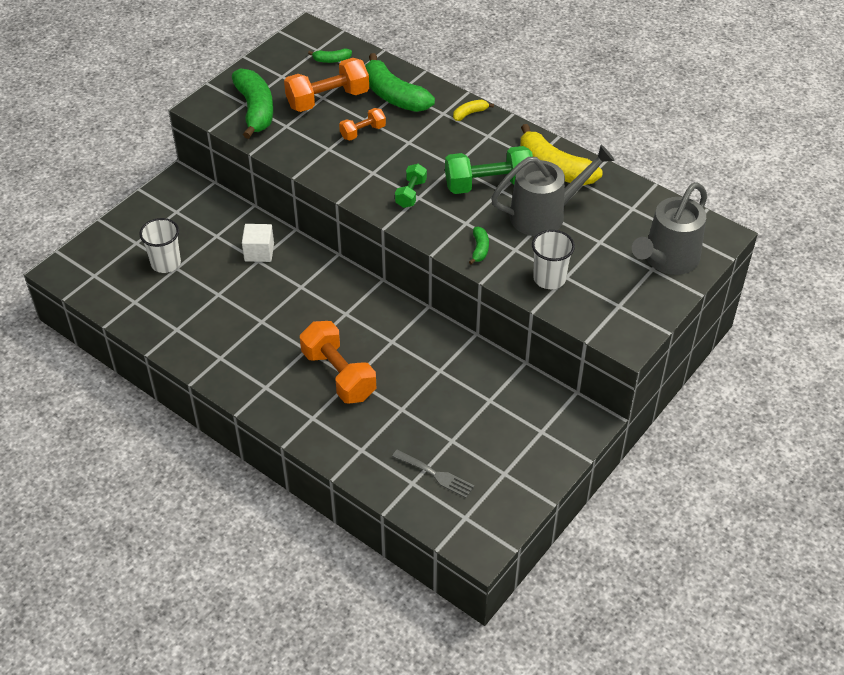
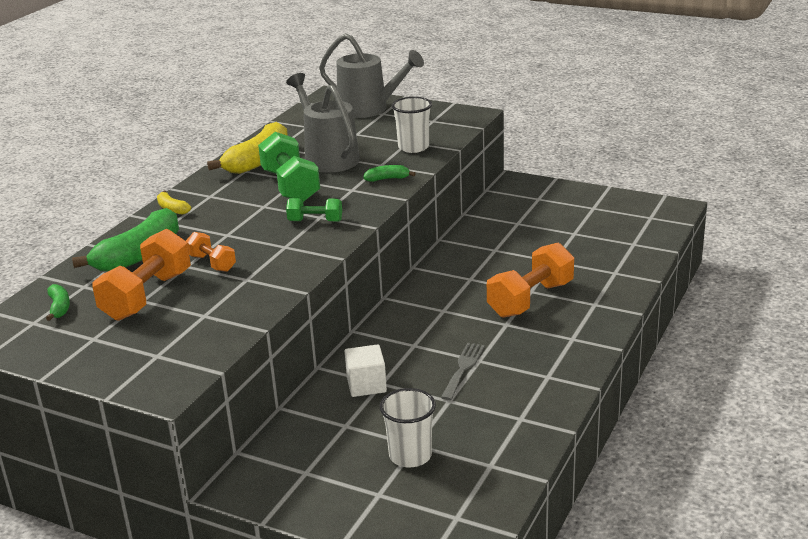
camera: 100 degrees left, 20 degrees down
green banana [232,68,273,139] -> none
orange dumbbell [284,58,369,112] -> orange dumbbell turned 60 degrees clockwise [92,229,191,321]
grey fork [392,450,474,498] -> grey fork moved to [441,343,485,400]

